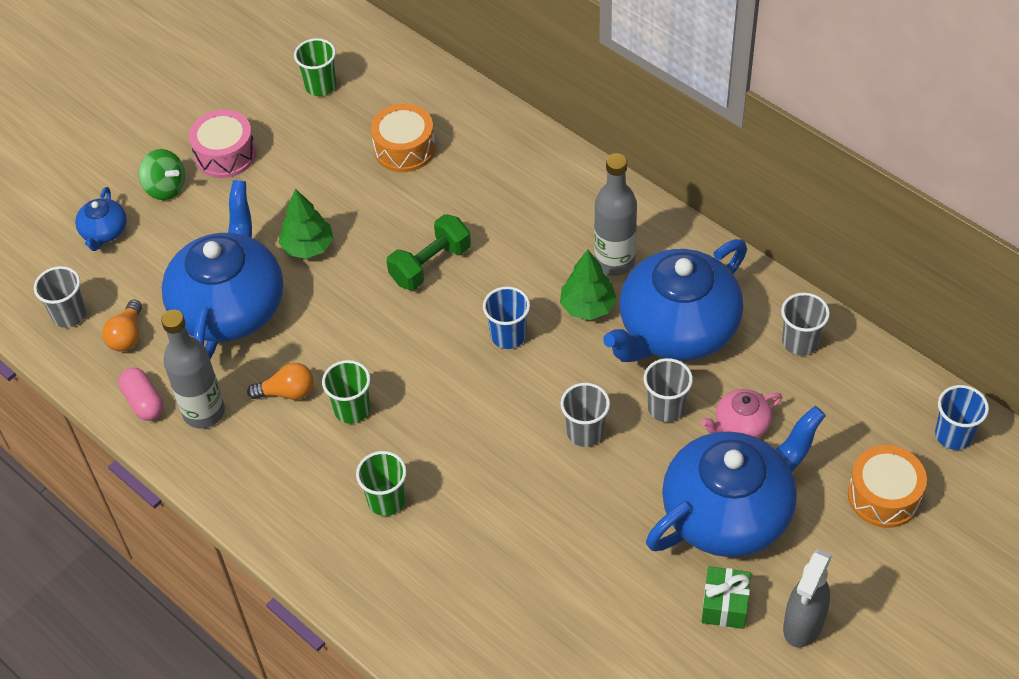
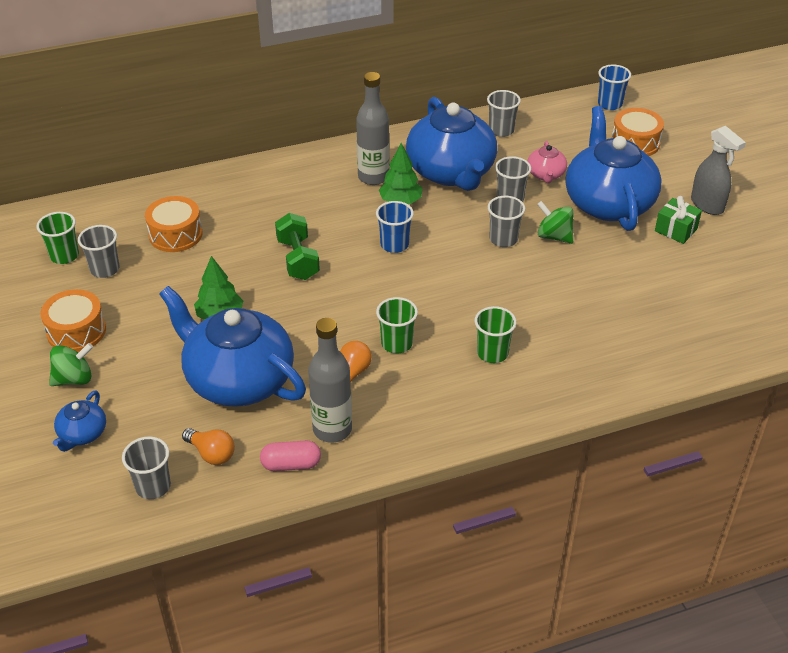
camera: 65 degrees left, 10 degrees down
blue teapot [75,187,127,251] -> blue teapot turned 75 degrees clockwise [53,391,106,452]
pink drum [189,110,256,178] -> orange drum [40,289,106,352]
none -> grey cup [78,225,119,278]
none -> green spinning top [537,201,574,244]

